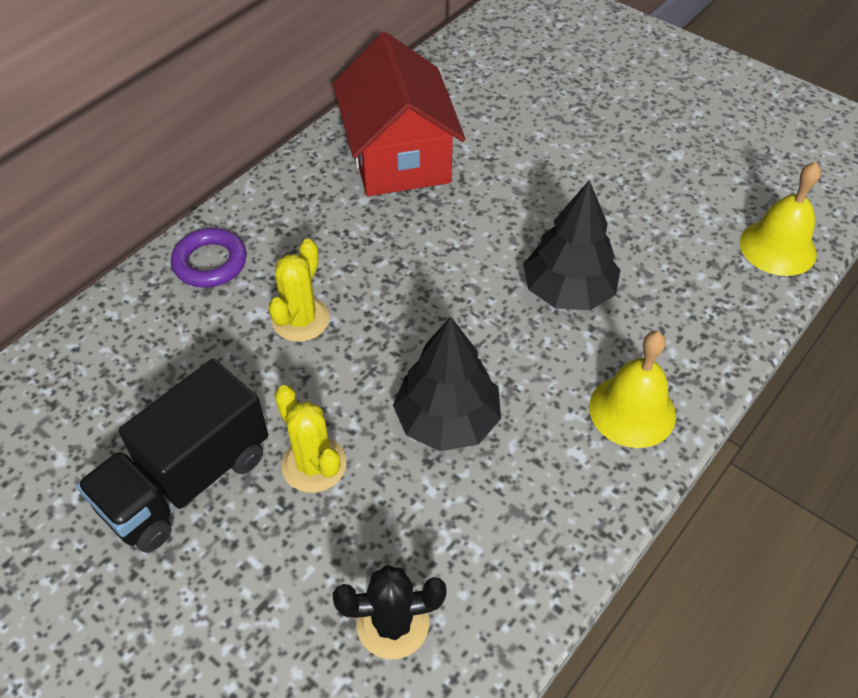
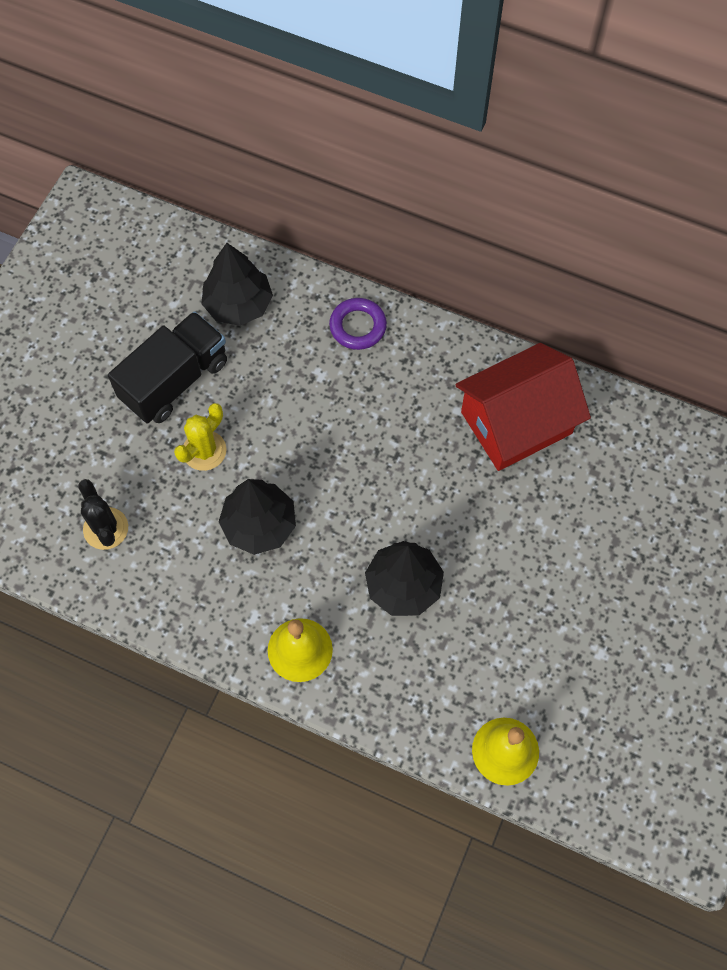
camera: 75 degrees right, 15 degrees up
black truck [76,359,268,552] -> black truck turned 105 degrees clockwise [108,311,227,423]
yellow cactus [268,239,330,342] -> none
none -> black tree [201,243,273,326]

